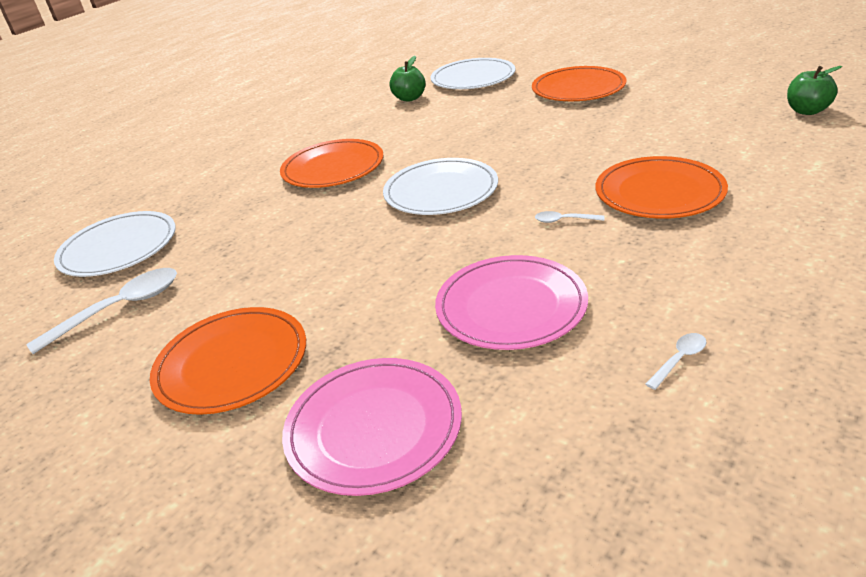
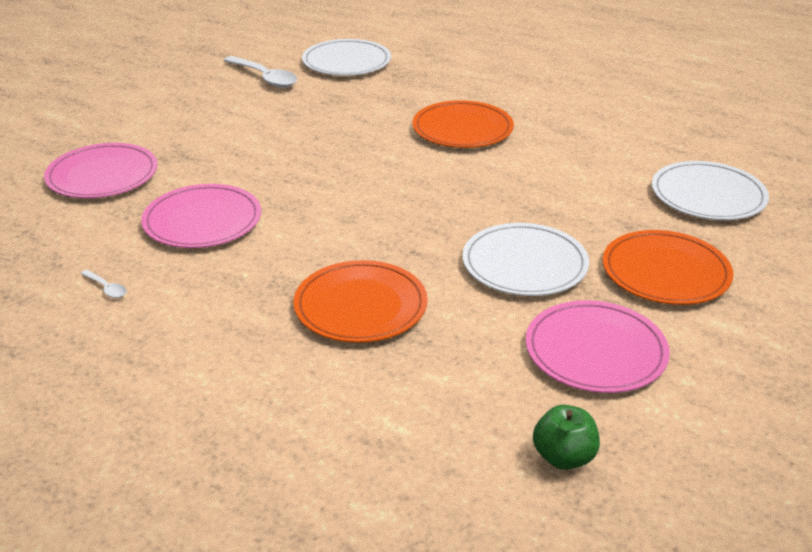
camera: 80 degrees right, 0 degrees up
orange plate [150,307,306,415] -> none
white plate [383,158,498,215] -> white plate moved to [462,223,589,296]
green apple [389,56,426,102] -> none
white spoon [535,211,604,223] -> none
none -> pink plate [526,300,670,393]

